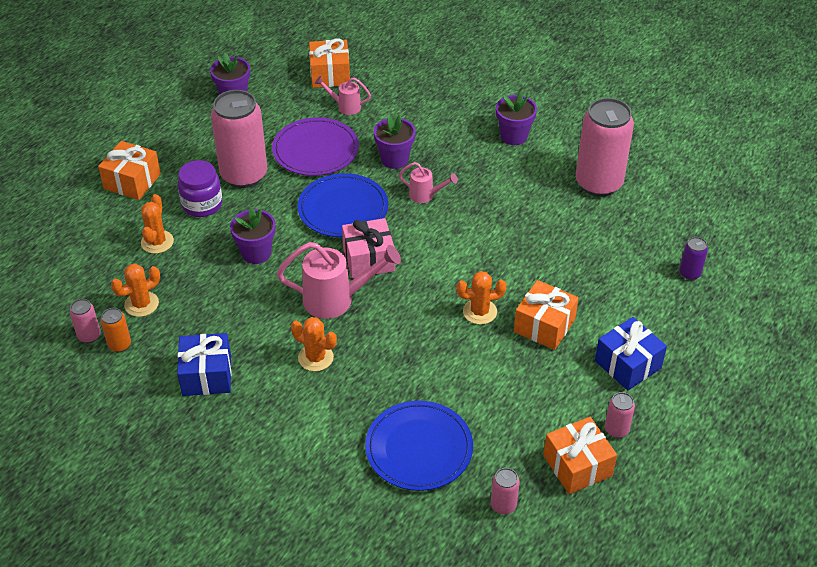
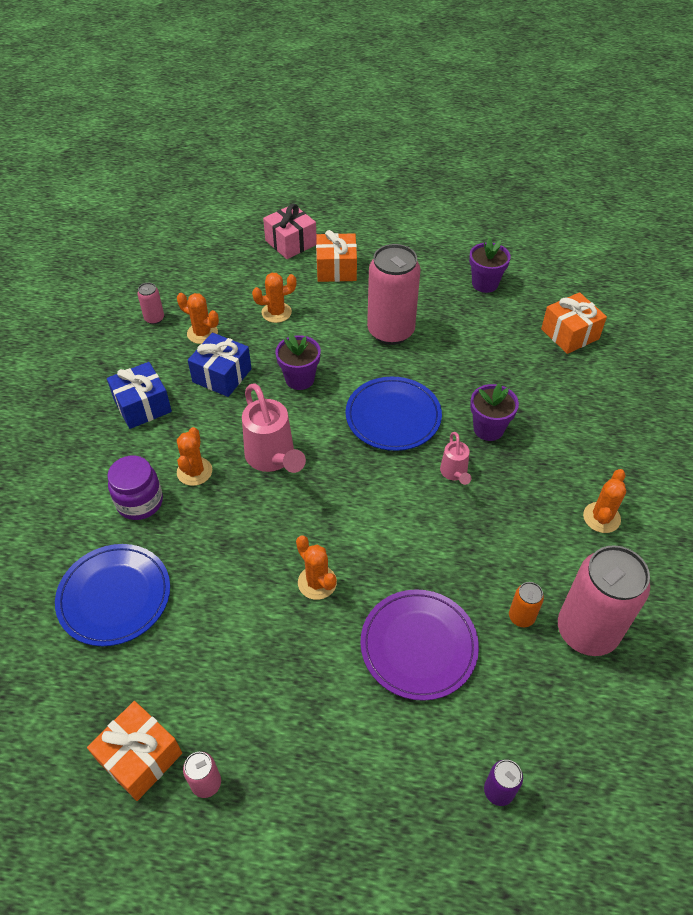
camera: 65 degrees right, 5 degrees up
orange can [101,308,131,352] -> orange can moved to [509,582,544,627]
purple jar [178,160,222,217] -> purple jar moved to [107,456,163,520]
purple plate [272,117,359,176] -> purple plate moved to [360,589,479,701]
pink watering can [315,76,371,115] -> none
pink gift [342,218,395,279] -> pink gift moved to [263,204,317,259]
pink can [491,468,520,515] -> none
purple flower pot [496,92,537,145] -> orange cactus [583,469,626,533]
orange gift [514,280,579,350] -> none
blue gift [595,317,667,391] -> blue gift moved to [188,332,252,397]

